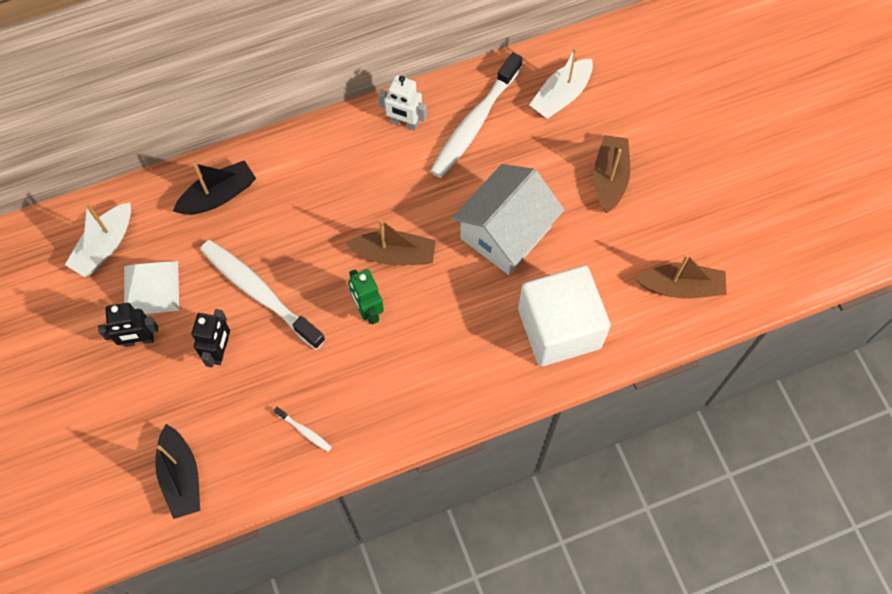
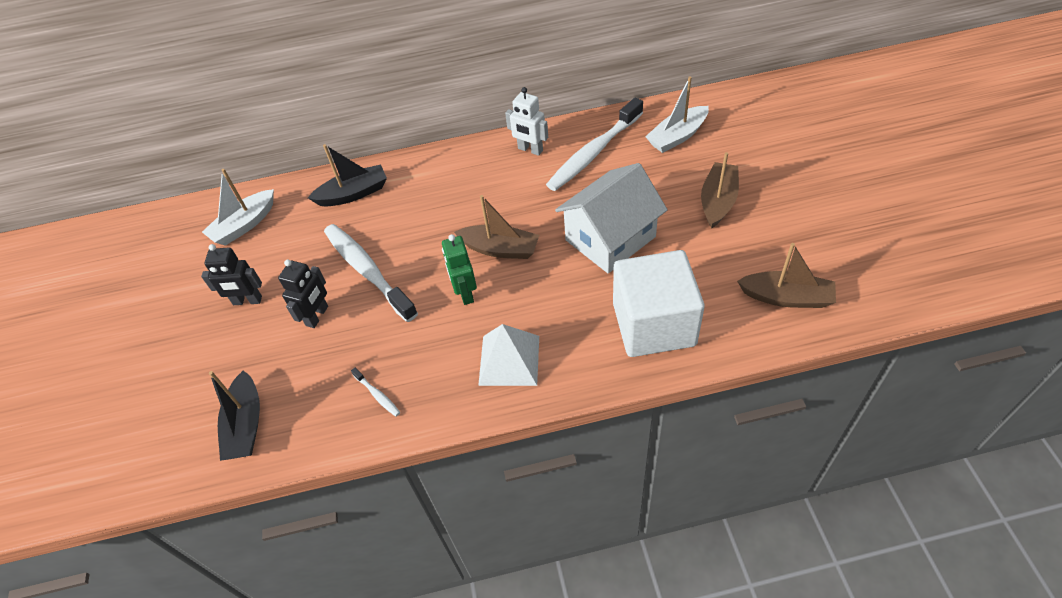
camera: 15 degrees right, 15 degrees down
white pyramid [124,261,179,314] -> white pyramid moved to [478,324,539,386]

